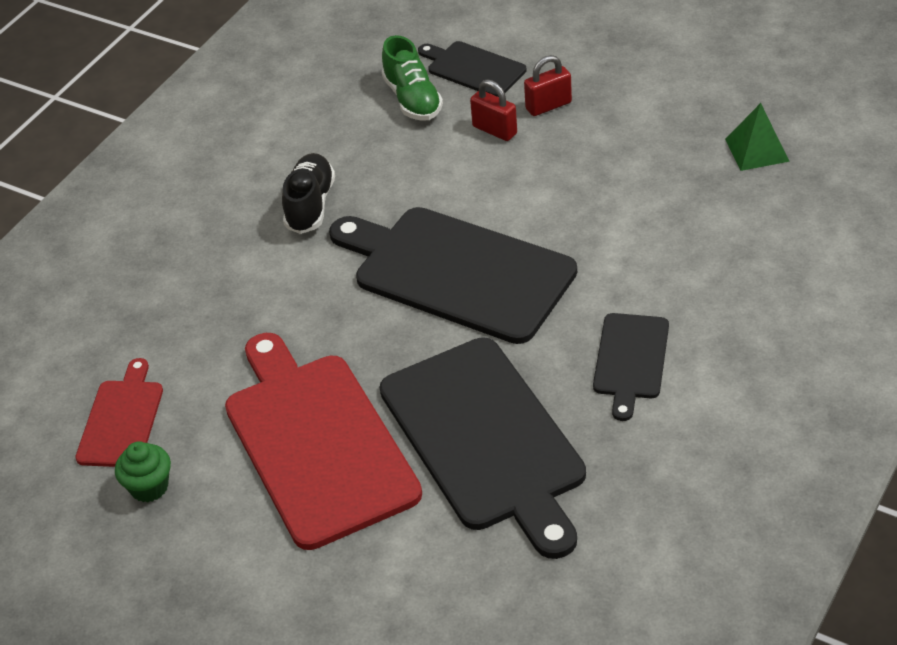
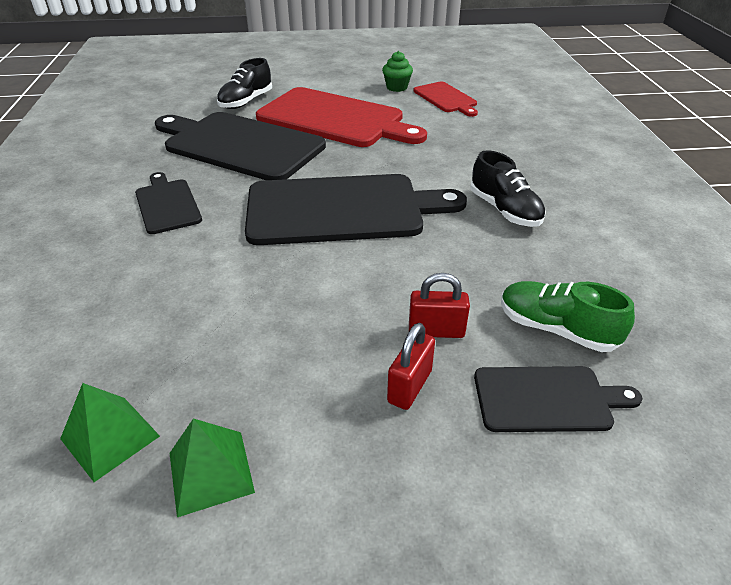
camera: 140 degrees right, 5 degrees down
none -> green pyramid [170,418,255,517]
none -> black shoe [217,58,272,109]

